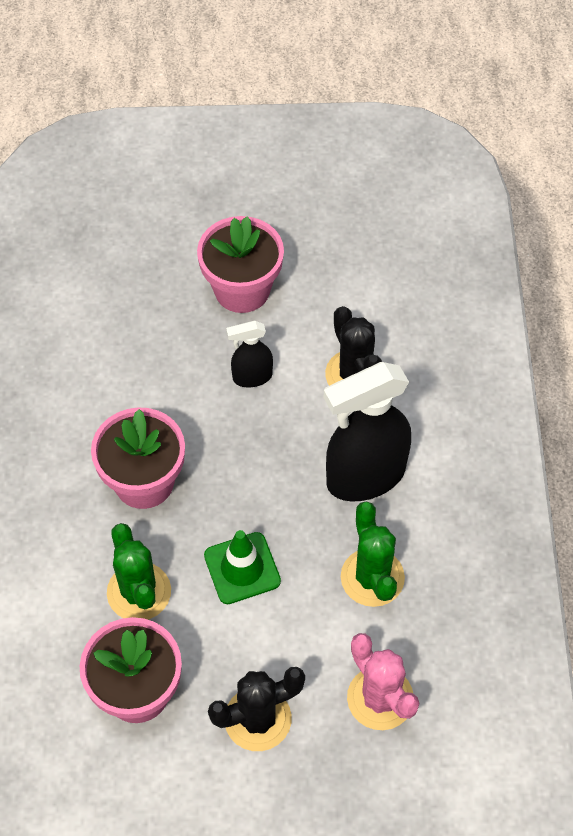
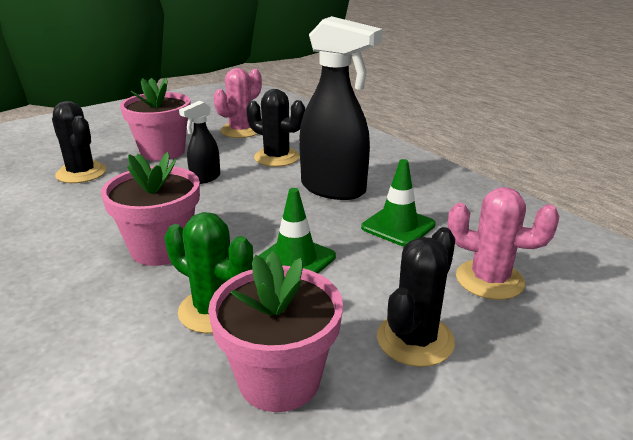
camera: 35 degrees left, 30 degrees down
black spray bottle [324,362,411,502] -> black spray bottle turned 90 degrees counterclockwise [299,16,382,200]
green cactus [341,501,405,607] -> green traffic cone [361,159,436,247]
none -> black cactus [52,101,107,183]
none -> pink cactus [213,68,262,138]

